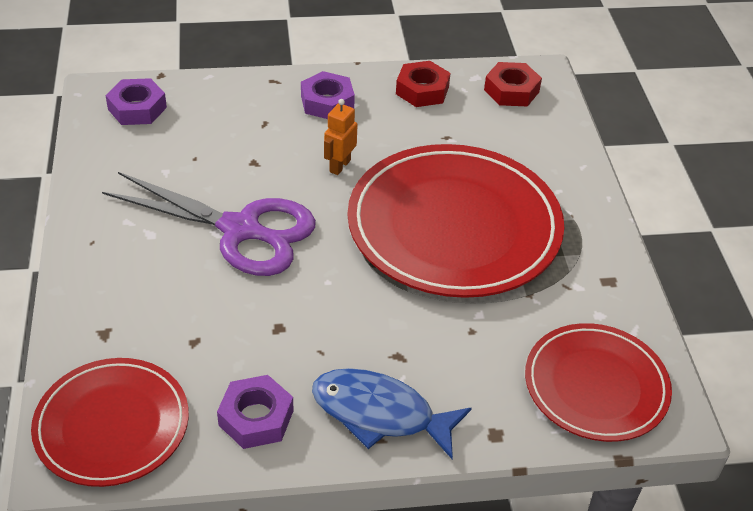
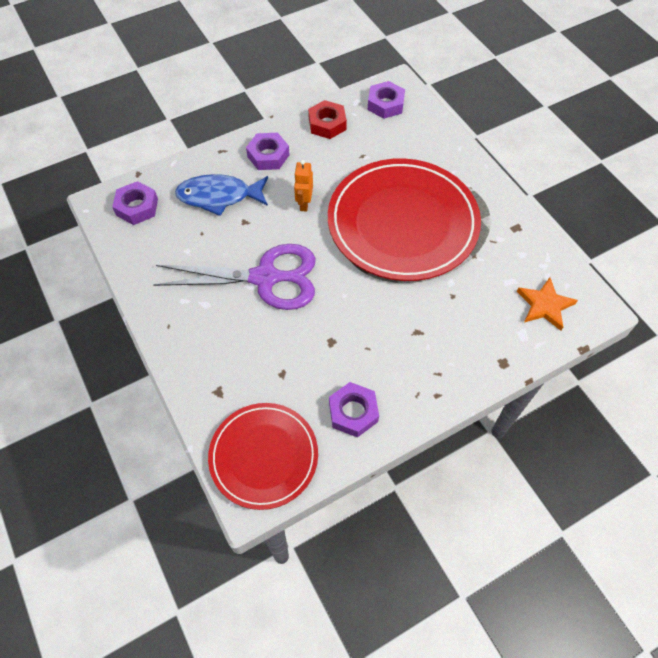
camera: 20 degrees left, 15 degrees up
blue fish [312,368,472,459] -> blue fish moved to [175,174,268,216]
red nut [484,62,542,107] -> purple nut [368,81,405,119]
red plate [525,323,672,442] -> orange star [517,277,578,330]

